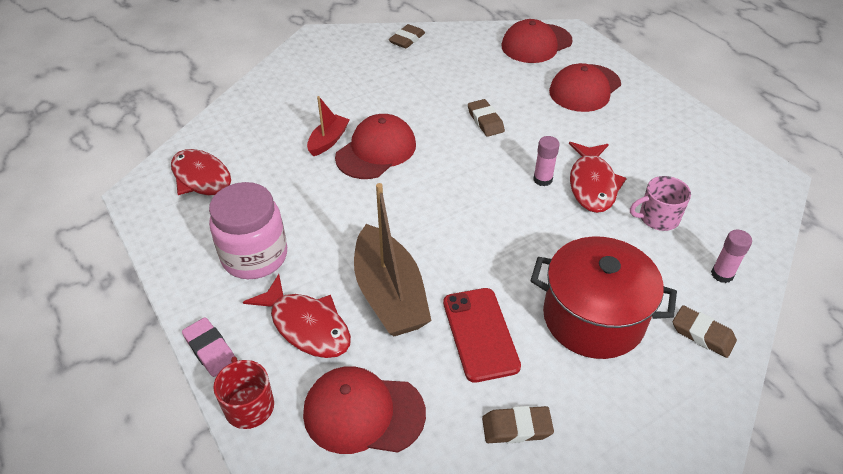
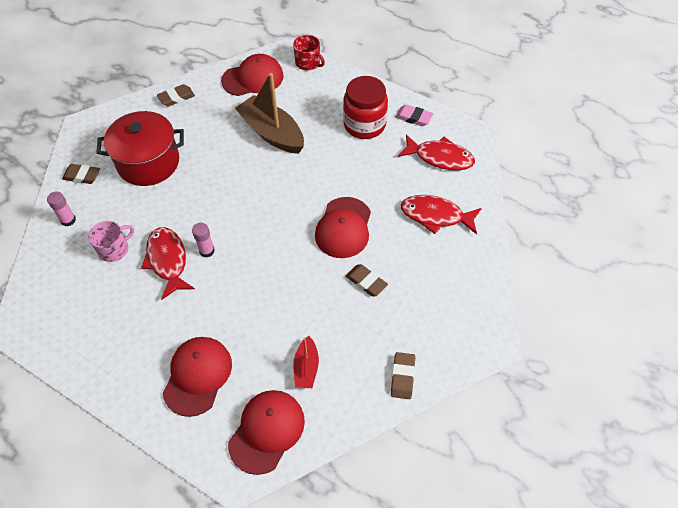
camera: 155 degrees right, 10 degrees up
pink eraser [182,318,235,377] -> pink eraser moved to [395,105,433,126]
pink jar [209,182,287,279] -> red jar [343,76,388,139]
red fish [243,274,351,358] -> red fish moved to [401,195,482,235]
red boat [307,96,350,156] -> red boat moved to [293,336,319,388]
red phone [443,288,521,383] -> none
brown eraser [468,99,505,137] -> brown eraser moved to [346,264,388,296]

